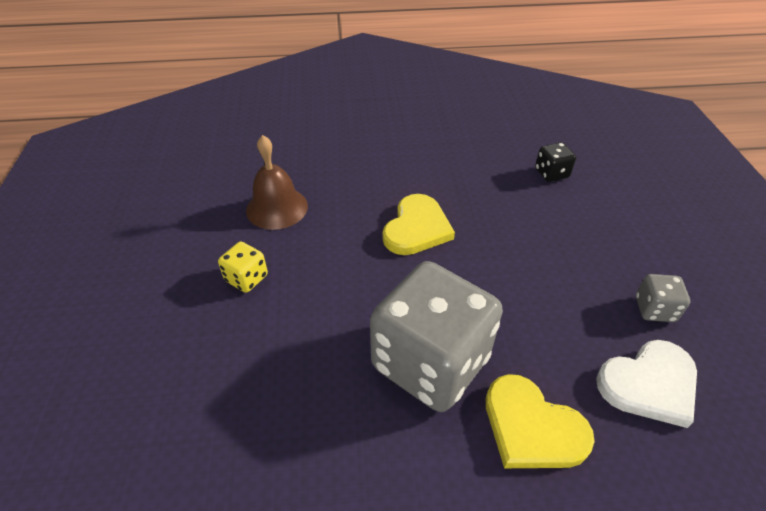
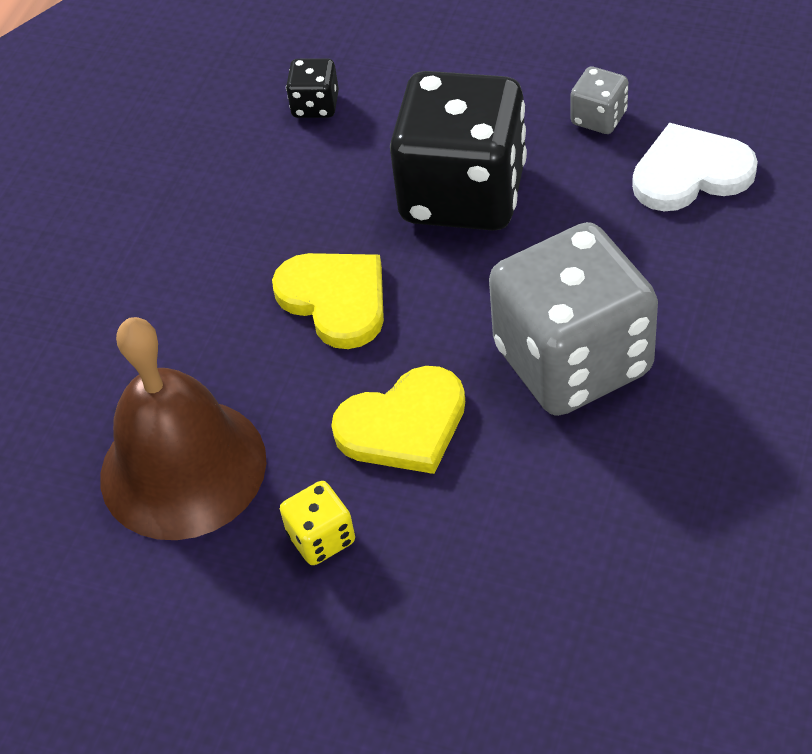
camera: 60 degrees left, 5 degrees up
brown bell [246,135,308,230] -> brown bell [100,317,267,540], size x1.52
yellow heart [486,374,595,468] -> yellow heart moved to [331,366,465,474]
white heart [596,340,697,428] -> white heart turned 105 degrees counterclockwise [632,123,758,211]
none -> black dice [390,71,527,231]

